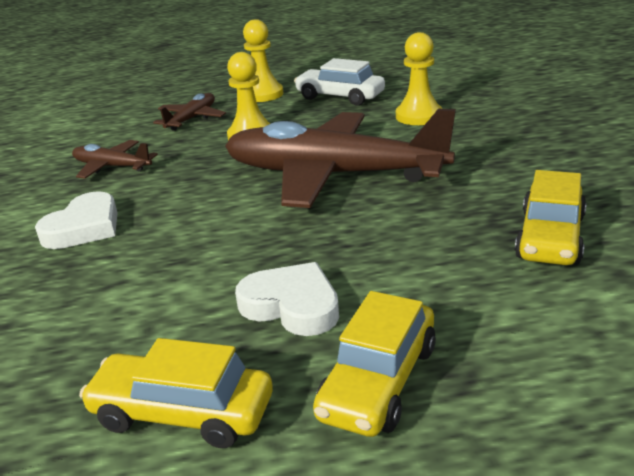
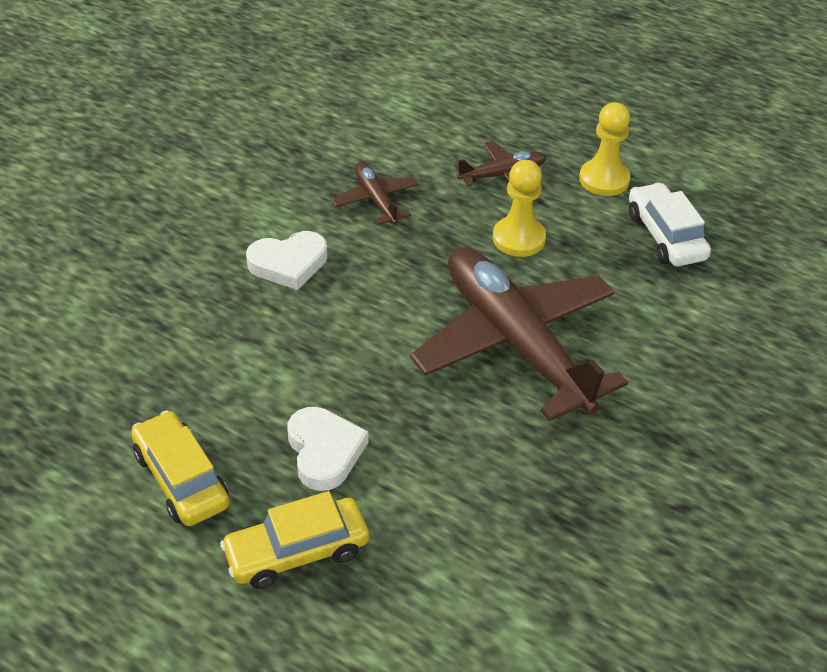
camera: 40 degrees right, 15 degrees up
yellow pawn [396,32,442,125] -> none
yellow car [515,170,587,265] -> none

